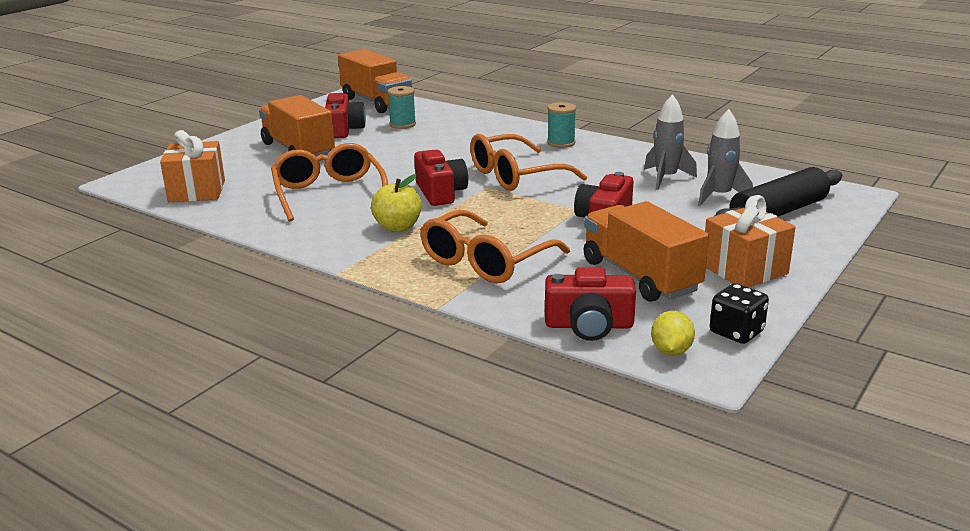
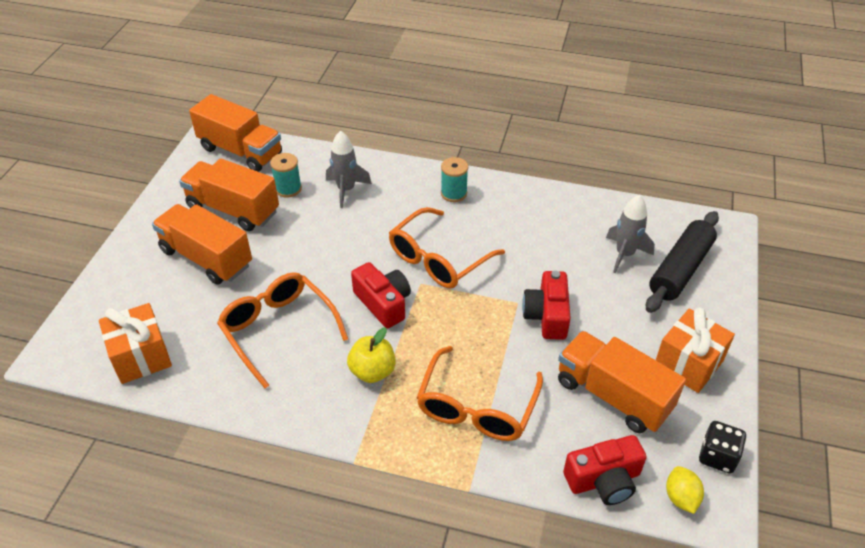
camera: 20 degrees left, 20 degrees up
red camera [325,93,366,138] -> orange truck [179,158,279,231]
grey rocket [644,94,697,190] -> grey rocket moved to [326,130,372,208]

